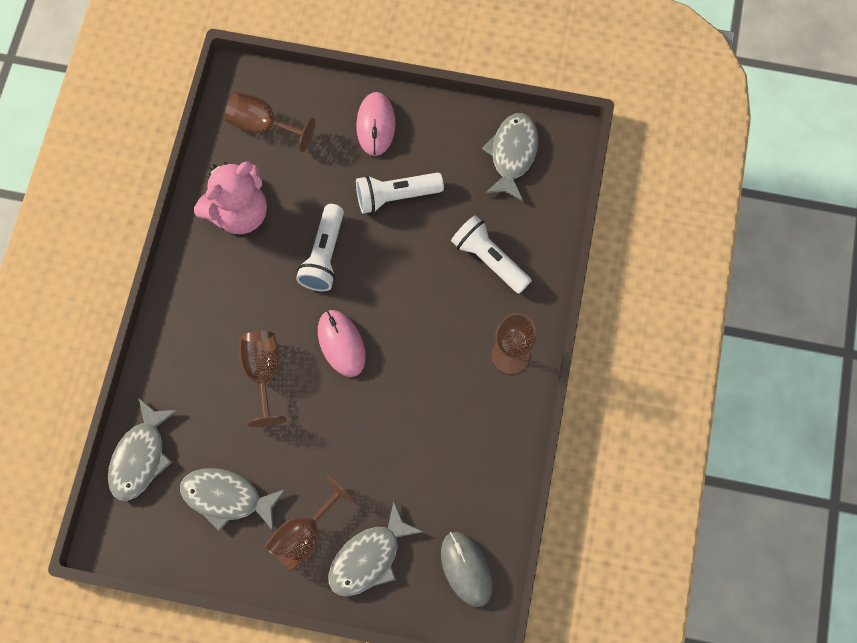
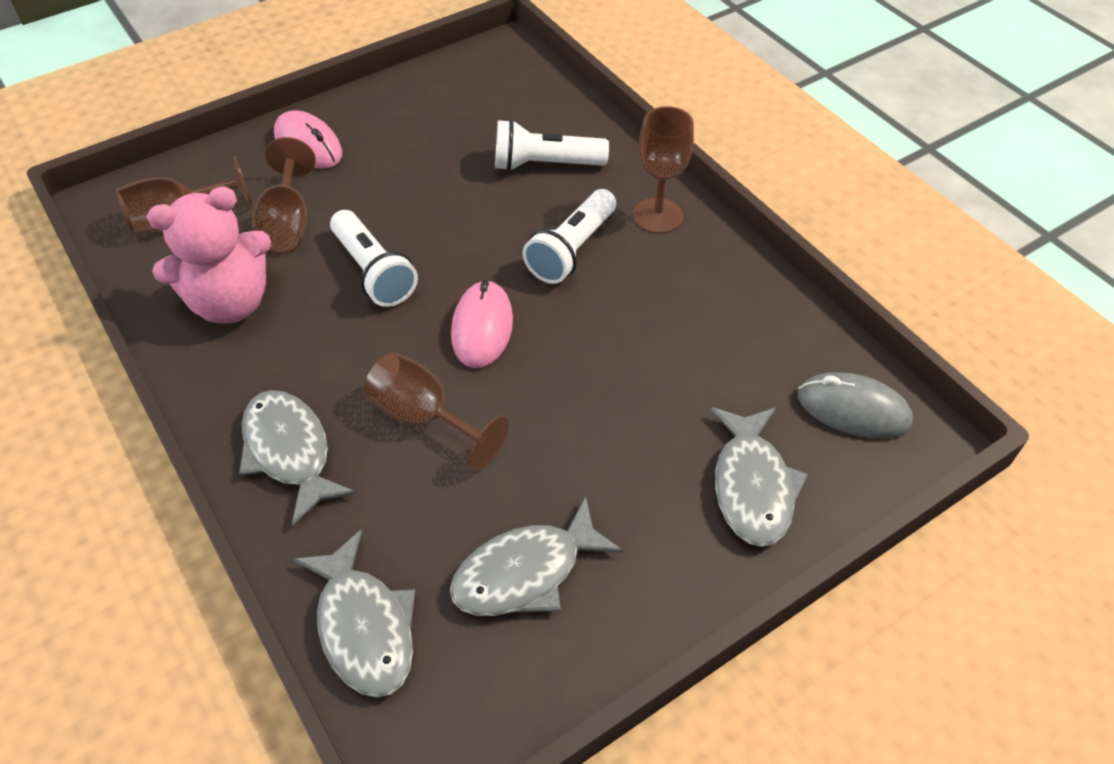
camera: 45 degrees left, 20 degrees down
pink teddy bear [194,162,267,234] -> pink teddy bear turned 60 degrees clockwise [147,186,271,324]
brown goblet [264,476,357,572] -> brown goblet moved to [252,137,316,254]
pink mouse [318,310,366,377] -> pink mouse turned 75 degrees clockwise [451,280,513,368]
white flashlight [356,173,444,214] -> white flashlight moved to [523,189,616,284]
grey fish [482,113,538,202] -> grey fish moved to [239,390,357,526]

